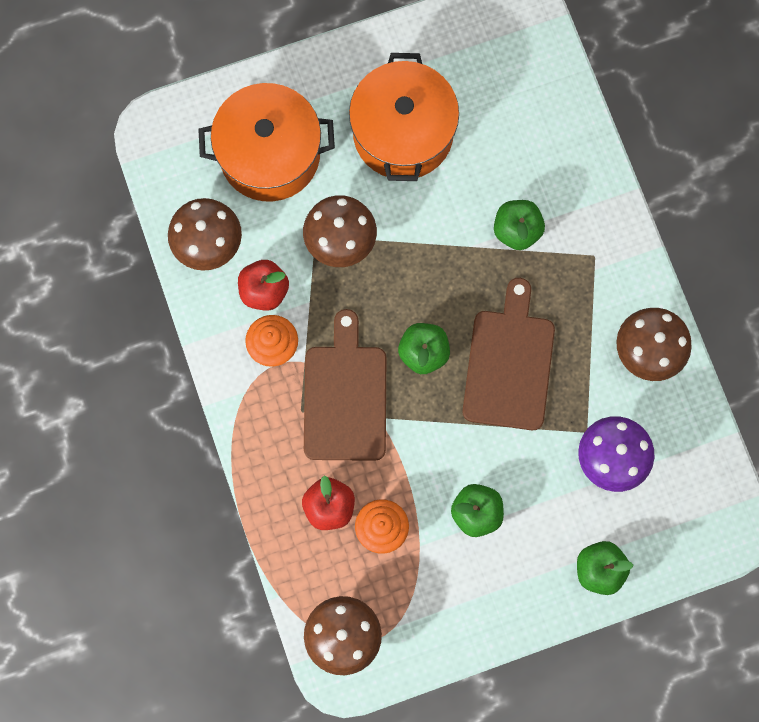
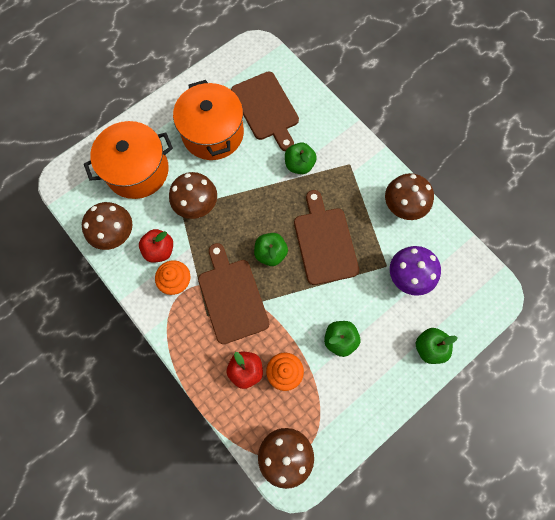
camera: 20 degrees left, 5 degrees down
none -> brown cutting board [231,71,299,151]

